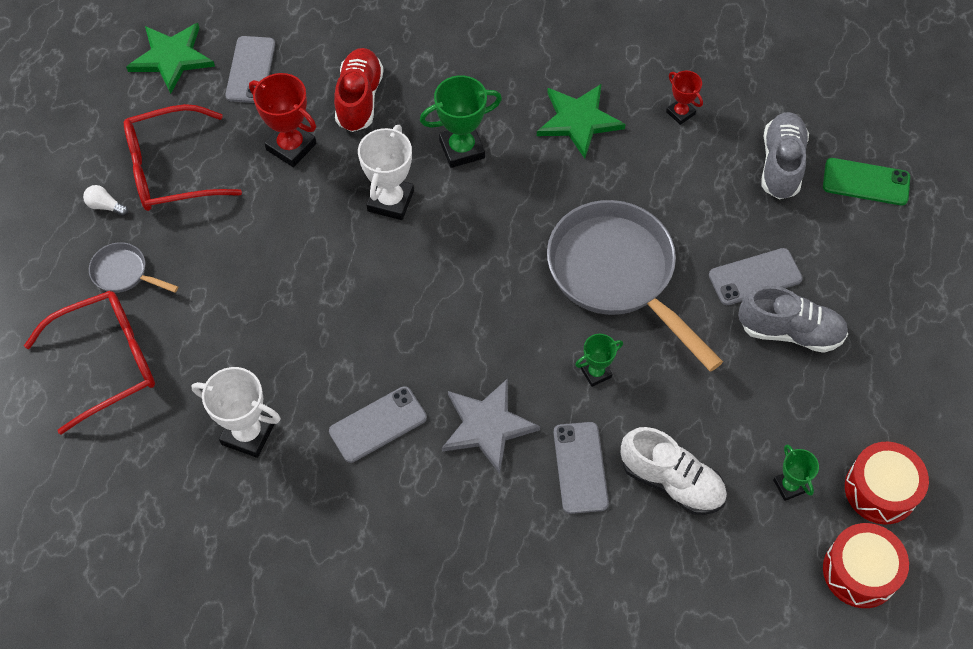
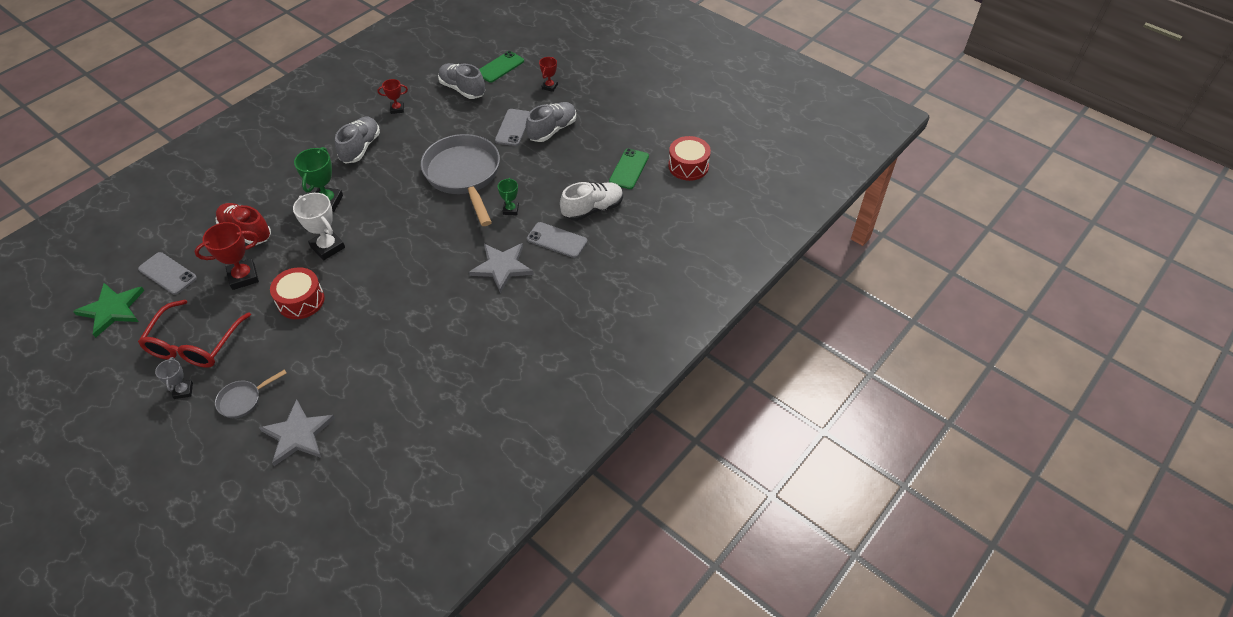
camera: 60 degrees left, 10 degrees down
red glasses [24,291,155,435] -> grey star [259,400,335,466]
white light bulb [83,185,128,216] -> grey trophy [155,357,193,399]
white trophy [192,367,281,458] -> none
grey phone [329,386,427,463] -> none
green star [537,84,626,159] -> grey shoe [335,117,380,164]
grey pan [547,200,723,372] -> grey pan turned 75 degrees clockwise [421,134,500,226]
green trophy [773,444,819,501] -> green phone [609,148,649,189]
red drum [845,442,929,525] -> red drum moved to [270,267,325,319]
none -> red trophy [539,57,558,92]

